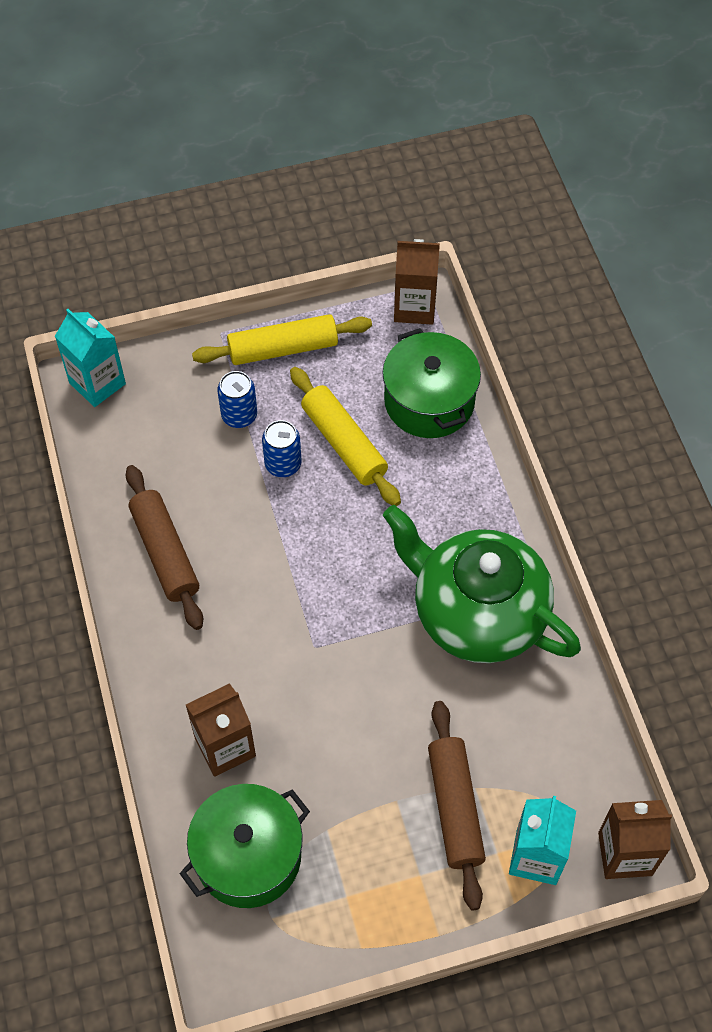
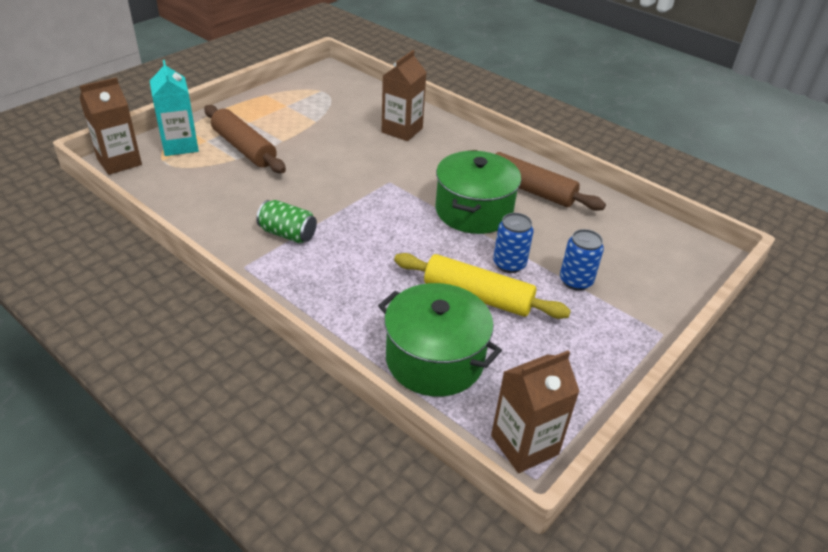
camera: 145 degrees right, 20 degrees down
turquoise carton [55,309,126,407] -> none
green pot [179,784,310,908] -> green pot moved to [435,151,521,234]
yellow rolling pin [192,314,372,365] -> none
green teapot [383,505,581,663] -> green can [256,200,317,244]

